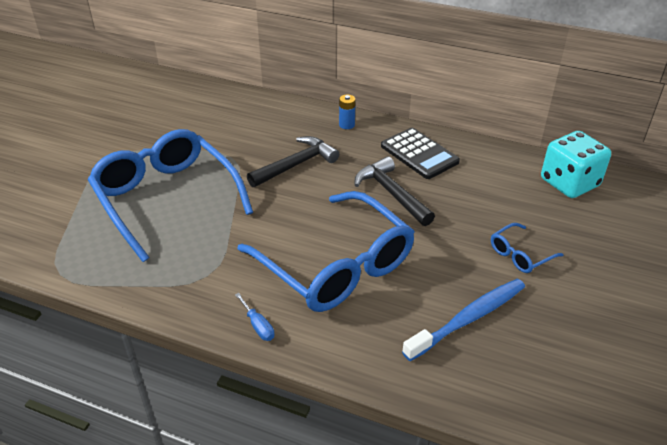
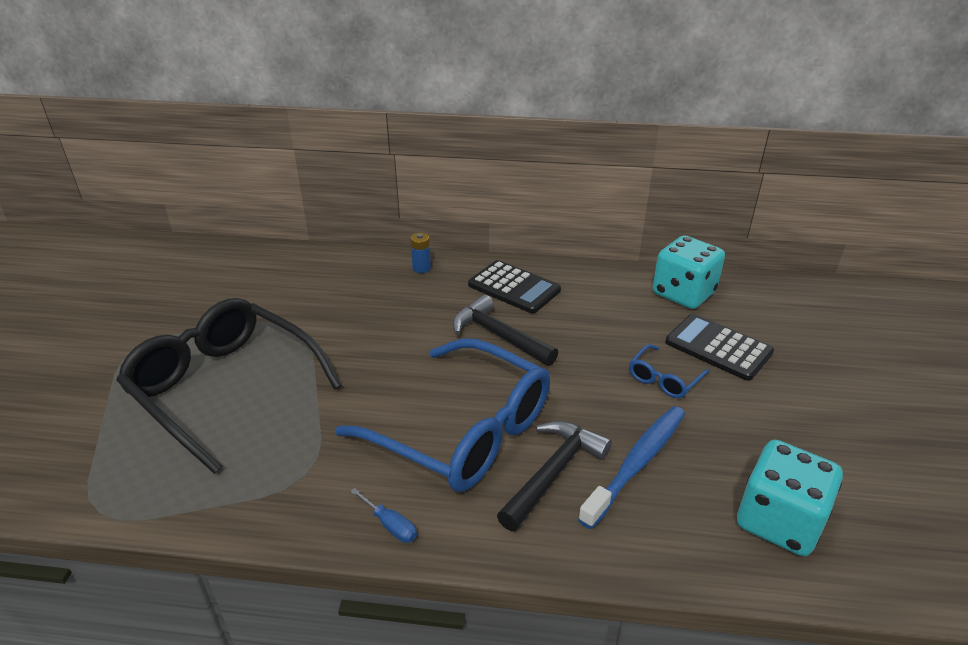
camera: 15 degrees left, 5 degrees down
blue glasses [88,129,253,262] -> black glasses [116,298,342,474]
black hammer [247,136,339,187] -> black hammer moved to [497,421,612,531]
none -> black calculator [665,314,774,381]
none -> turquoise dice [737,440,843,556]

